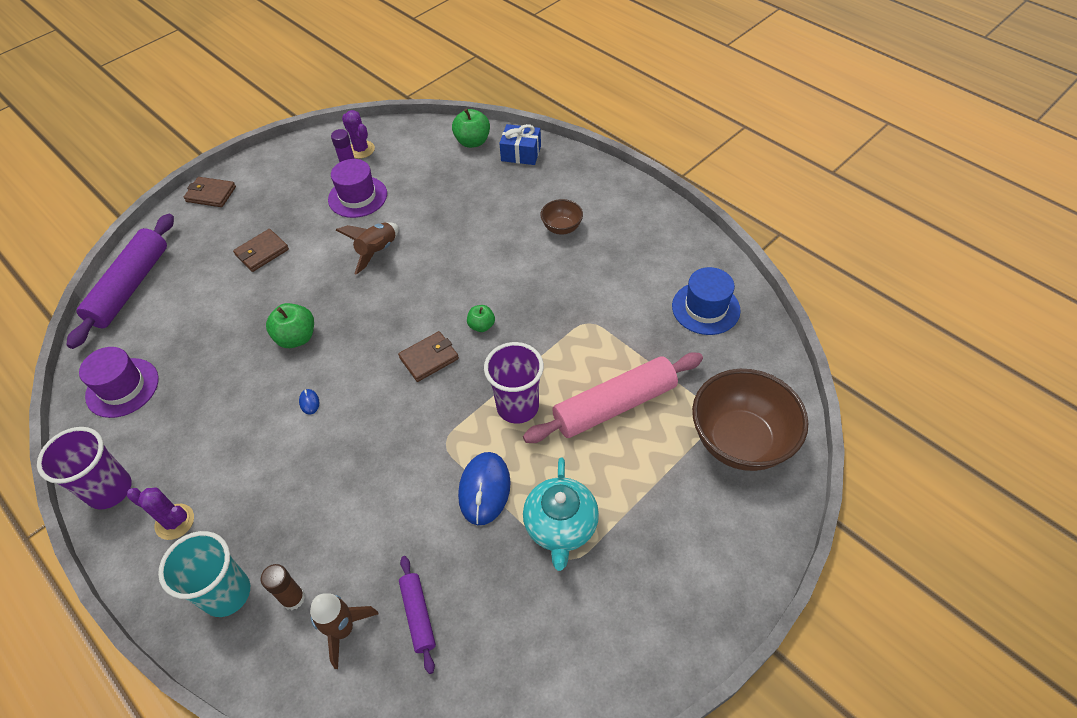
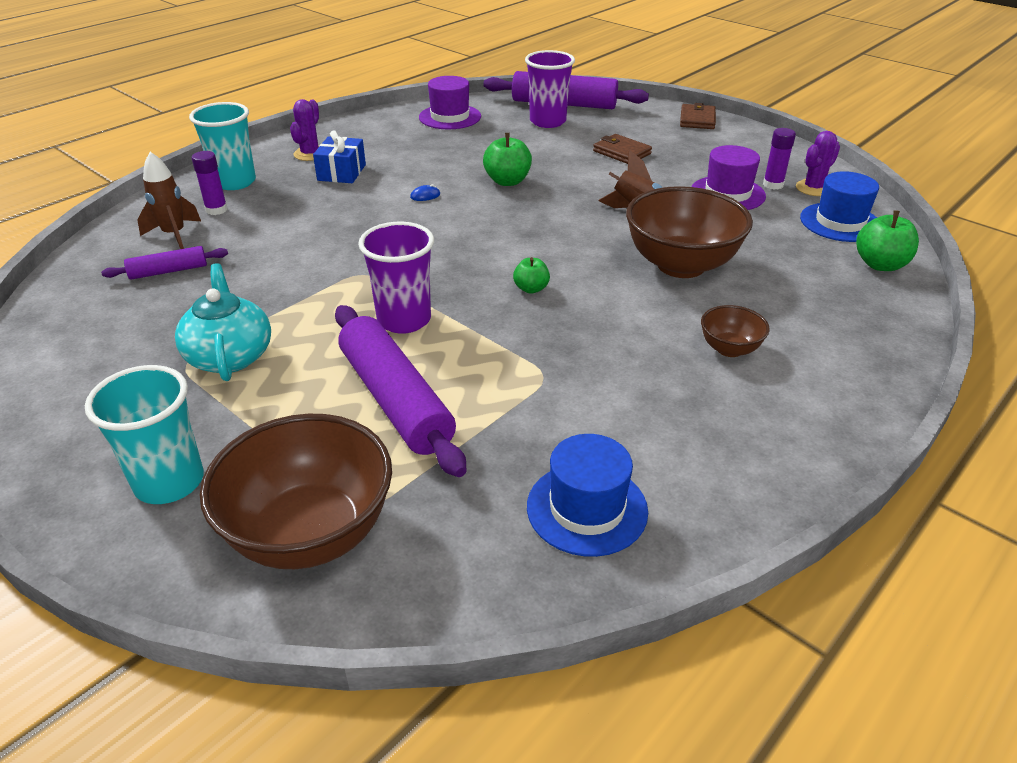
camera: 85 degrees right, 15 degrees down
purple cup [37,427,131,509] -> purple cup moved to [525,50,575,128]
brown glue stick [261,564,305,610] -> purple glue stick [191,151,228,215]
brown wallet [398,331,459,382] -> none
blue mouse [458,452,511,525] -> none
blue gift [499,124,541,165] -> blue gift moved to [313,130,366,183]
pink rolling pin [523,352,703,443] -> purple rolling pin [335,305,467,477]
turquoise teapot [523,458,599,571] -> turquoise teapot turned 75 degrees clockwise [175,263,271,381]
none -> turquoise cup [85,365,204,504]
none -> brown bowl [626,186,753,278]
none -> blue hat [800,171,879,242]

